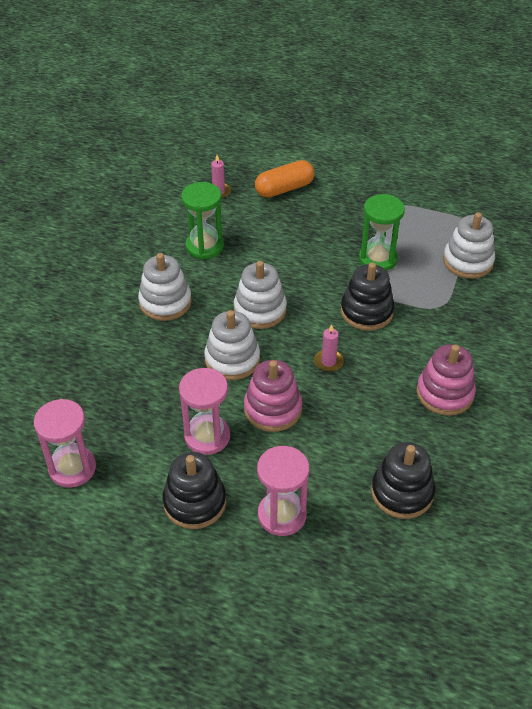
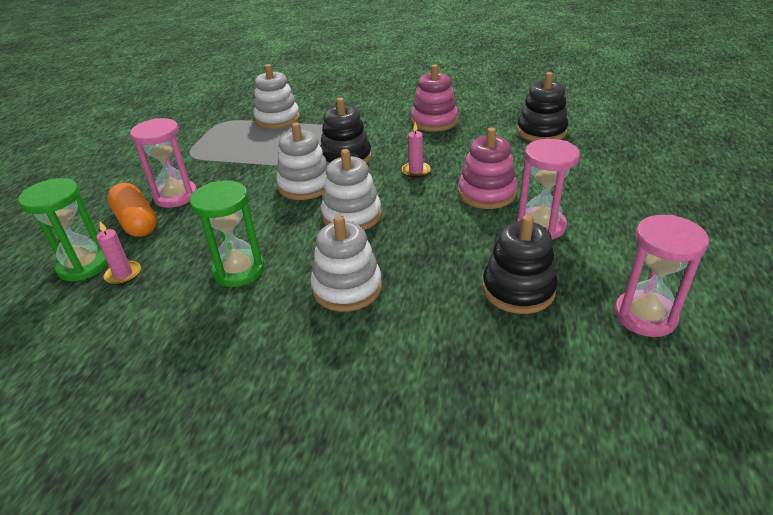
camera: 95 degrees left, 10 degrees down
black stacking toy [162,452,226,529] -> black stacking toy moved to [482,215,558,314]
white stacking toy [204,310,260,380] -> white stacking toy moved to [276,122,328,200]
pink hourglass [257,446,309,536] -> pink hourglass moved to [130,118,197,208]
green hourglass [359,194,405,271] -> green hourglass moved to [18,178,108,281]

